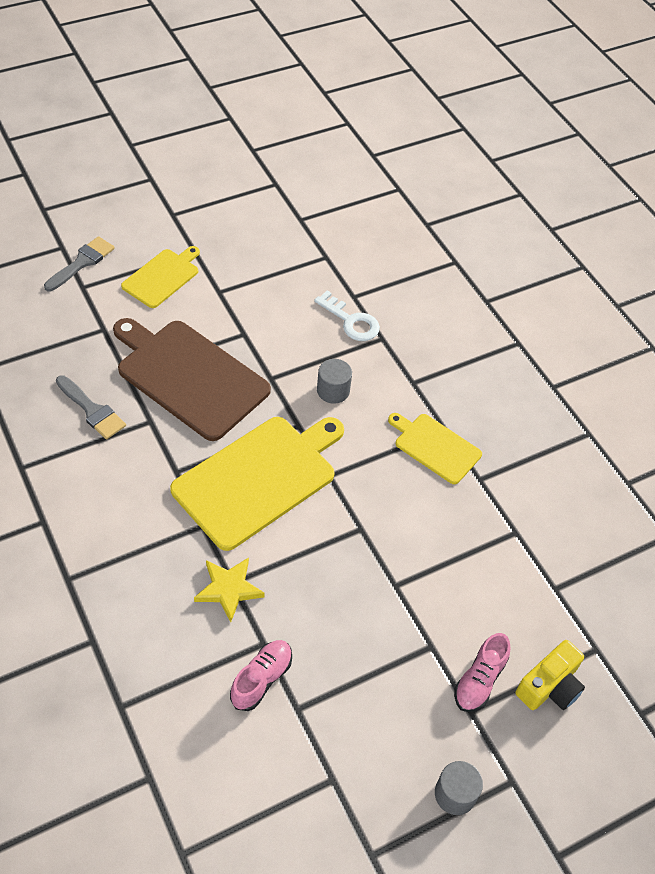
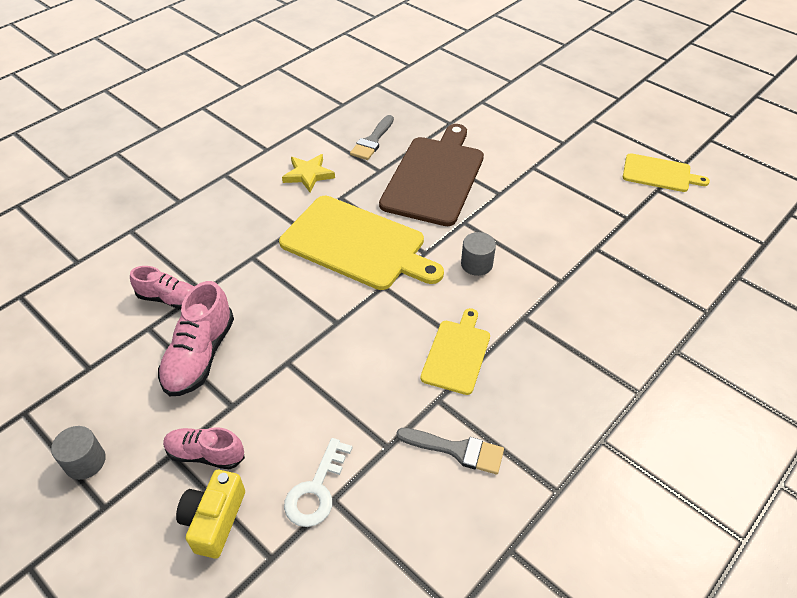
camera: 75 degrees right, 5 degrees down
grey brush [44,236,115,291] -> grey brush moved to [396,428,504,474]
yellow cutting board [121,246,200,308] -> yellow cutting board moved to [623,153,710,192]
yellow star [194,557,265,622] -> yellow star moved to [282,154,335,193]
white key [314,291,380,341] -> white key moved to [284,438,352,527]
yellow camera [515,640,585,710] -> yellow camera turned 75 degrees clockwise [176,470,245,559]
none -> pink shoe [158,281,234,396]

